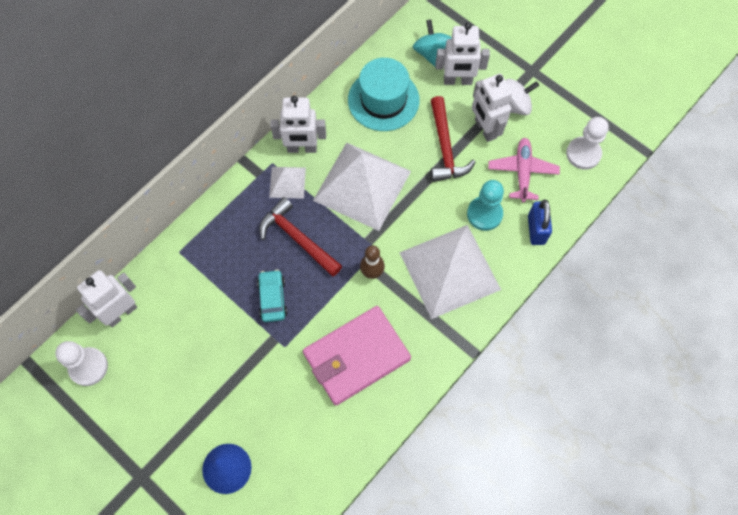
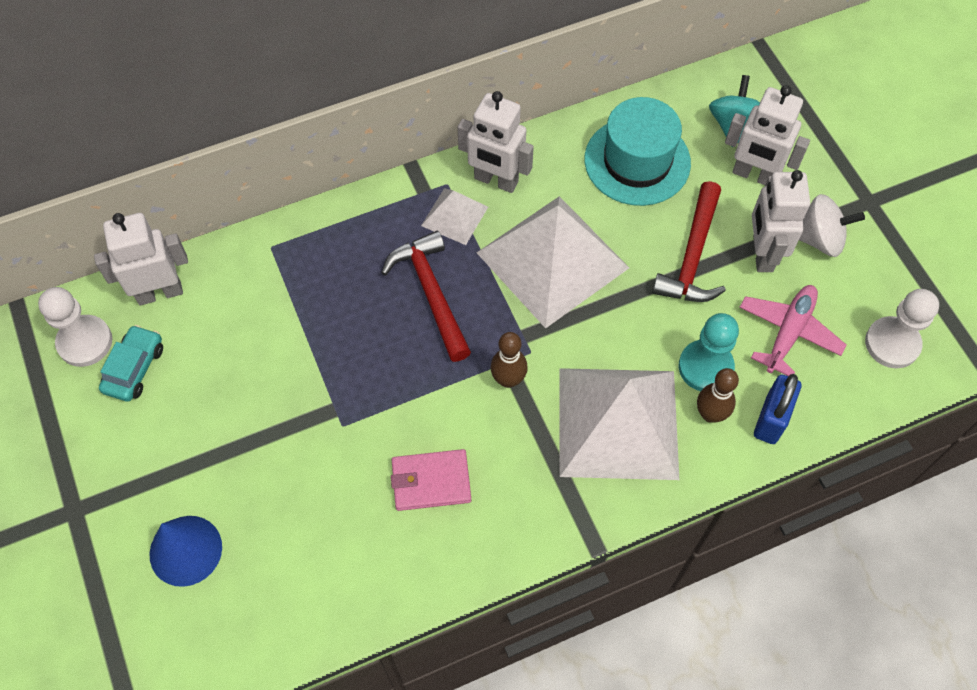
camera: 25 degrees right, 5 degrees down
turquoise car [257,269,288,322] -> turquoise car moved to [99,325,163,402]
pink wallet [303,306,411,406] -> pink wallet [391,449,471,511], size x0.56
none -> brown bowling pin [697,368,739,423]

